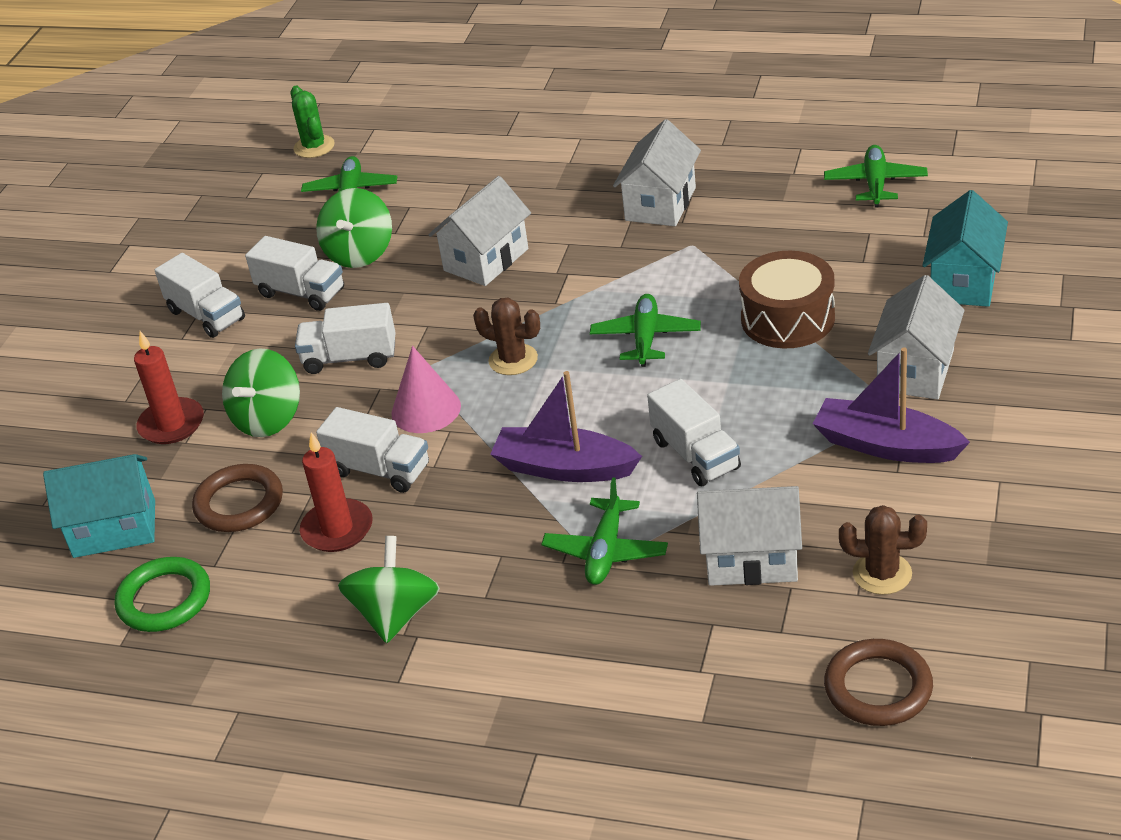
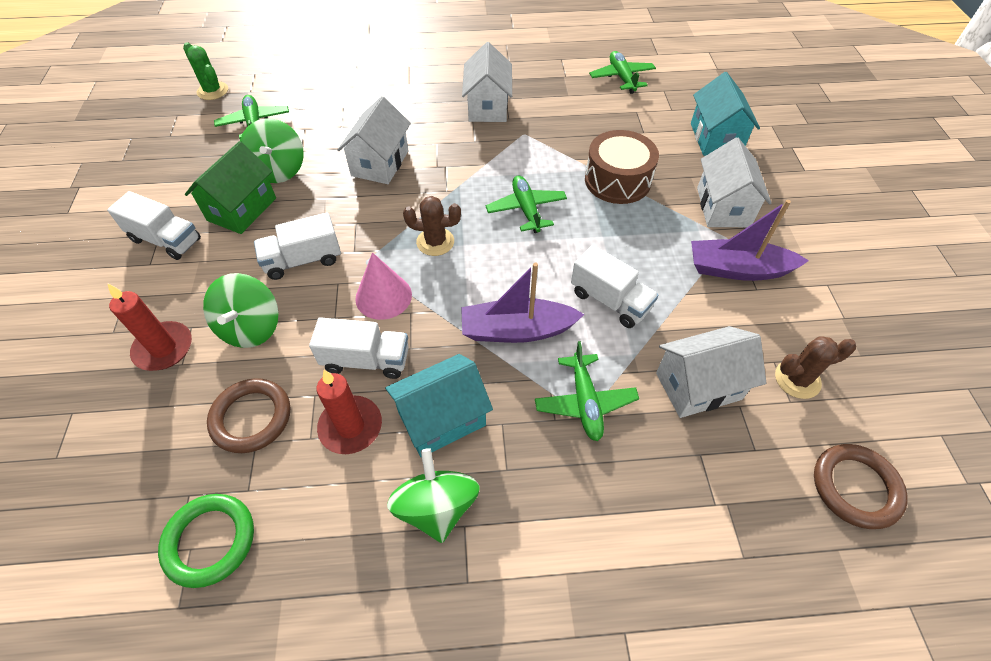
camera: 25 degrees left, 15 degrees up
turquoise house [43,454,155,558] -> turquoise house moved to [385,354,493,458]
white truck [245,236,344,311] -> green house [185,141,276,234]

